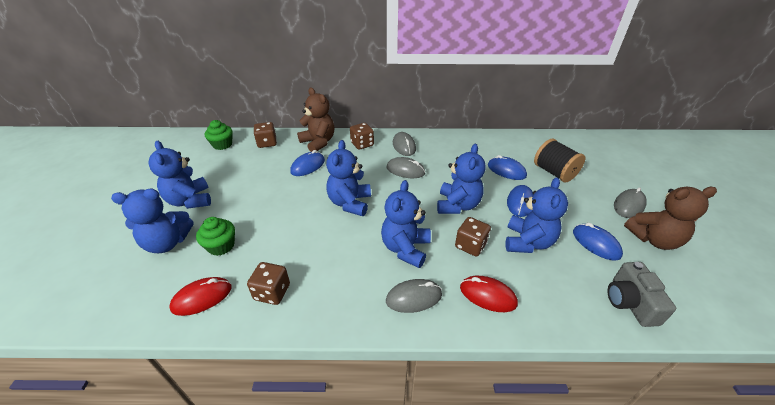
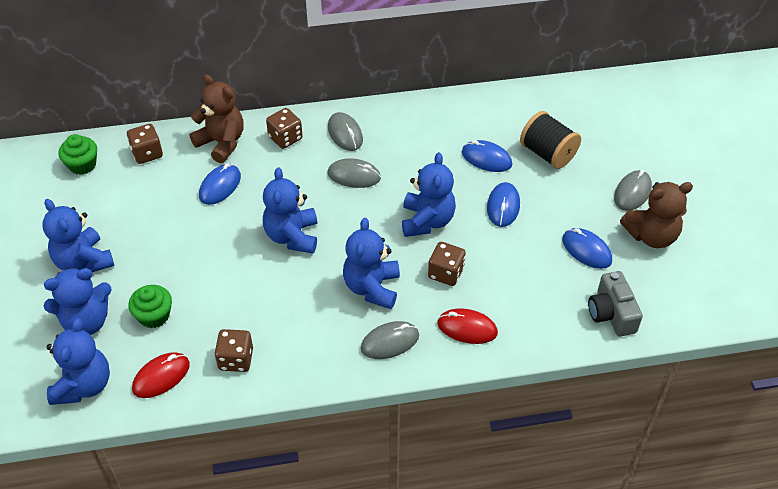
camera: 10 degrees left, 10 degrees up
blue teddy bear [505,177,568,253] -> blue teddy bear moved to [47,318,110,405]

